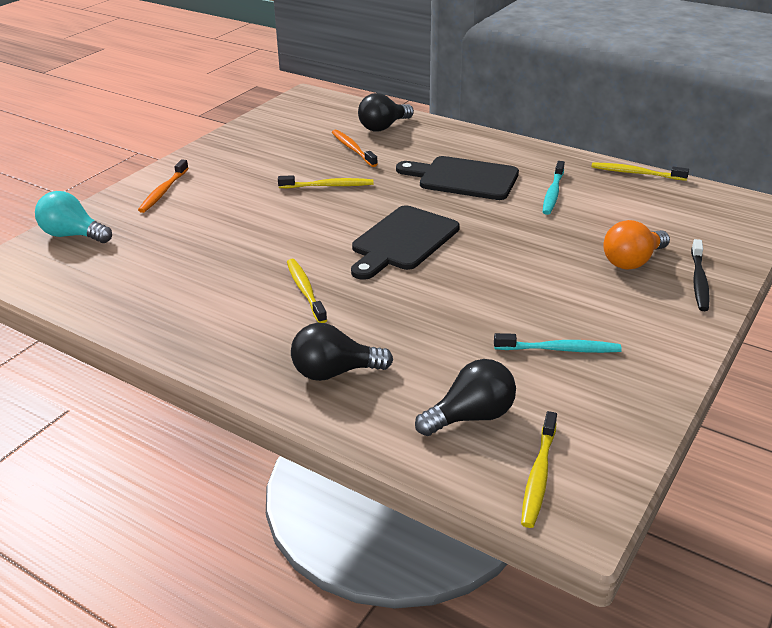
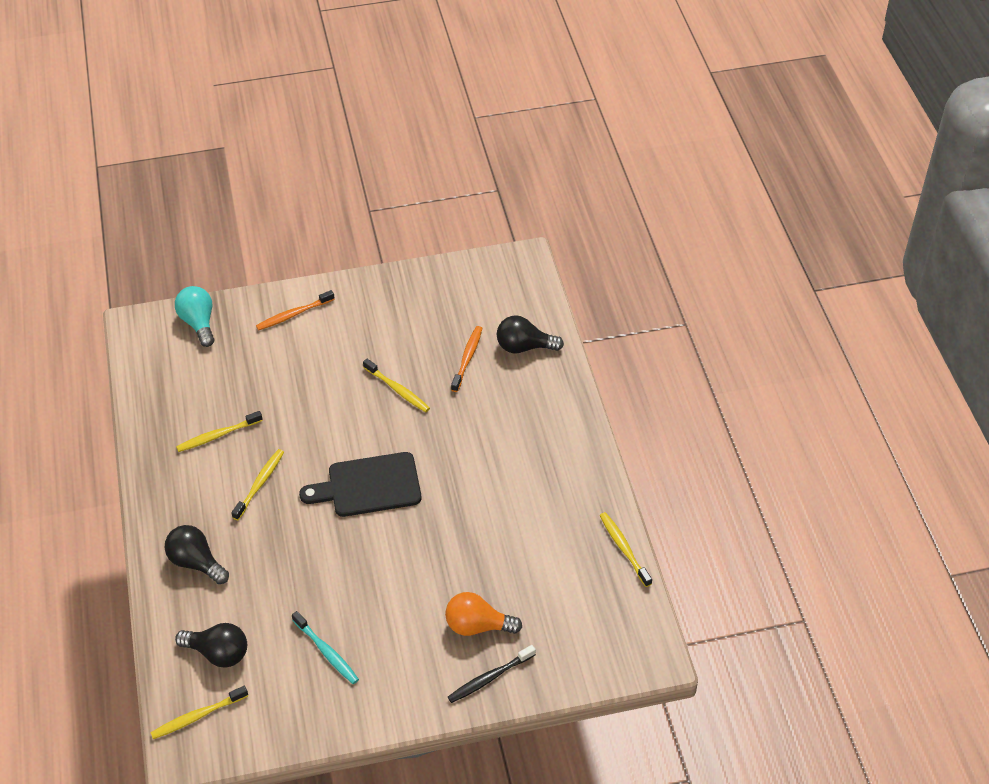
camera: 45 degrees right, 15 degrees up
black cutting board [396,156,519,200] -> none
turquoise toothbrush [543,161,565,215] -> none
none -> yellow toothbrush [176,411,263,452]

